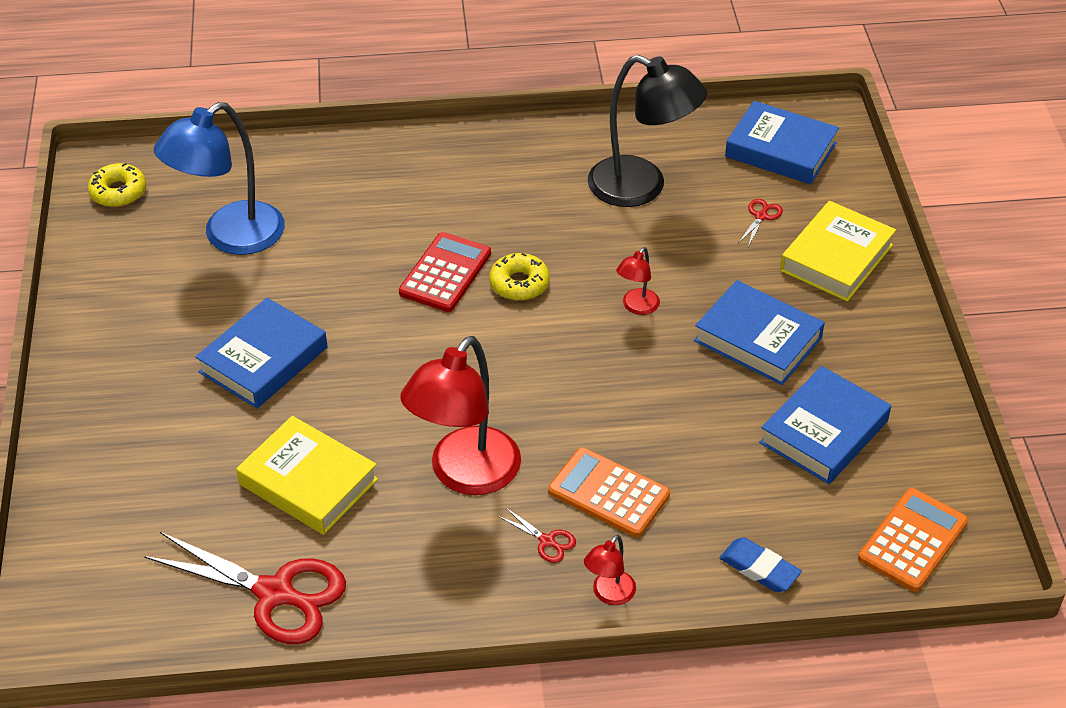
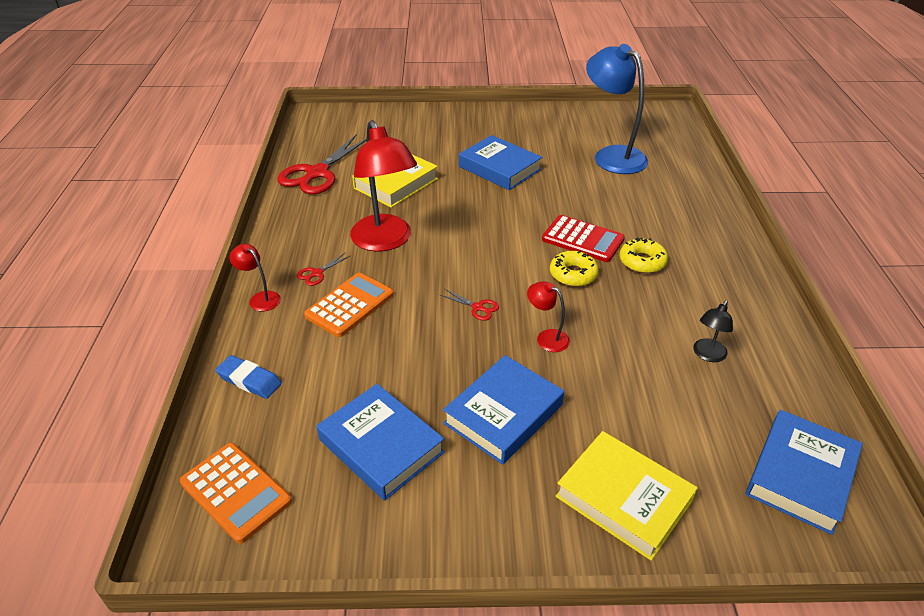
camera: 95 degrees right, 5 degrees down
yellow donut [88,163,146,207] -> yellow donut moved to [619,238,668,273]
red lamp [400,336,521,495] -> red lamp turned 150 degrees counterclockwise [350,120,417,251]
black lamp [588,55,707,207] -> black lamp [693,300,733,362], size x0.45
blue eraser [720,537,802,592] -> blue eraser turned 75 degrees clockwise [215,355,282,399]
red scissors [738,199,783,247] -> red scissors moved to [441,289,499,321]

